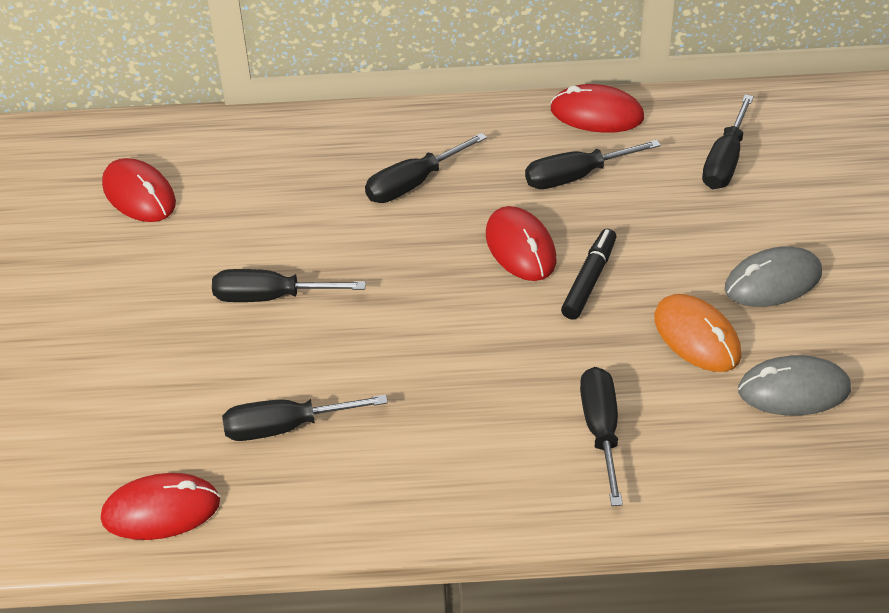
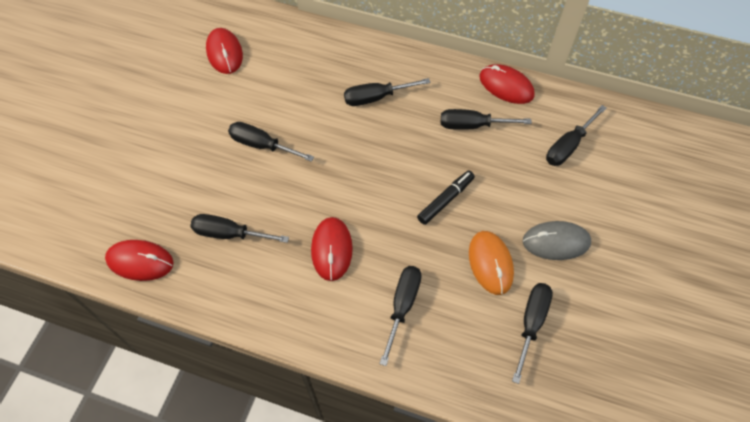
camera: 20 degrees right, 15 degrees up
red mouse [486,206,556,281] -> red mouse moved to [311,217,353,281]
grey mouse [738,355,851,416] -> black screwdriver [512,283,553,384]

